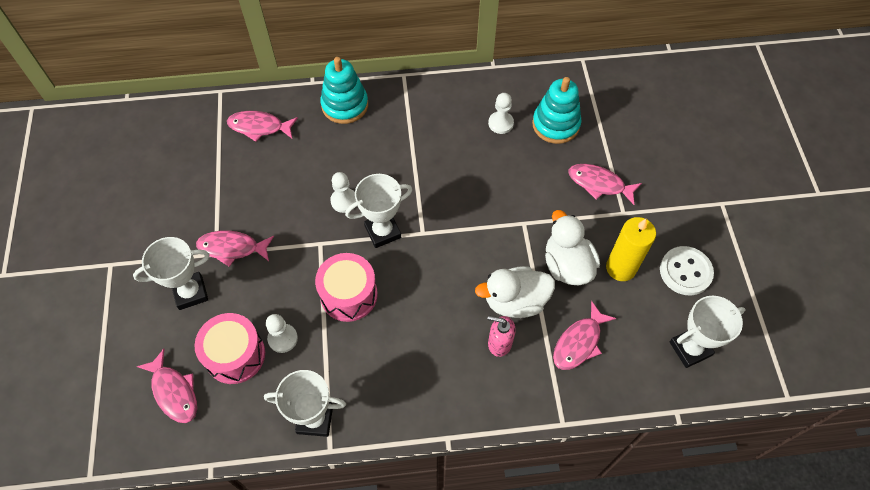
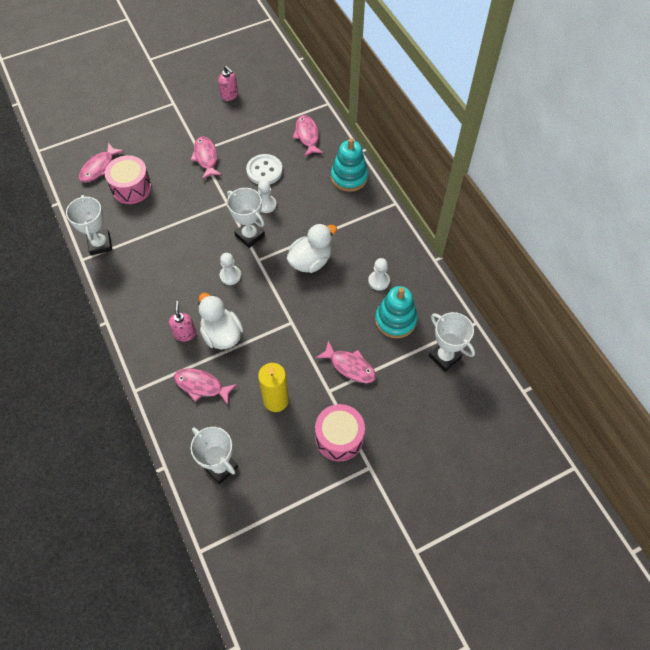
camera: 70 degrees right, 0 degrees up
white trophy [133,237,210,310] -> white trophy moved to [429,312,475,372]
white pawn [266,314,298,353] -> white pawn moved to [220,253,241,285]
pink drum [315,253,378,322] -> pink drum moved to [315,404,365,461]
white duck [545,210,600,285] -> white duck moved to [287,223,337,273]
pink fish [568,164,642,205] -> pink fish turned 120 degrees clockwise [316,340,376,383]
white button [660,246,714,296] -> white button moved to [246,154,283,184]
none -> pink soap dispenser [218,66,238,101]

